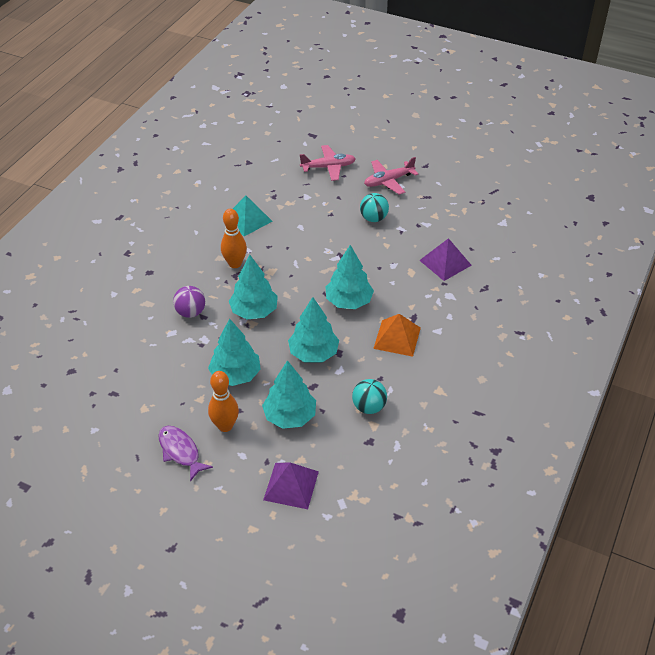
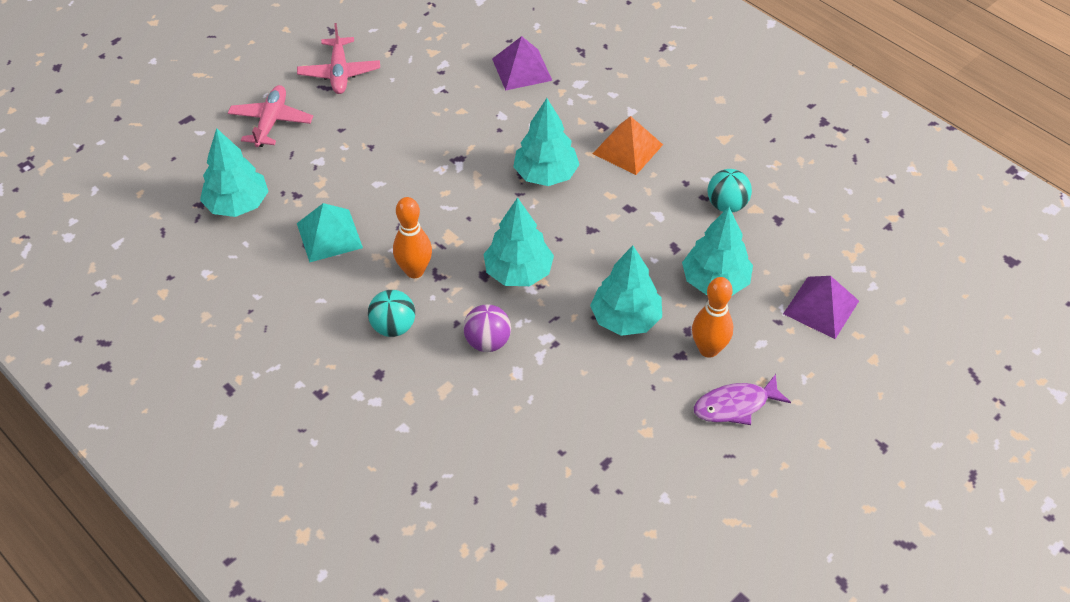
camera: 70 degrees left, 5 degrees up
turquoise tree [288,297,339,362] -> turquoise tree moved to [200,128,269,217]
turquoise ball [360,193,389,222] -> turquoise ball moved to [368,290,415,337]

